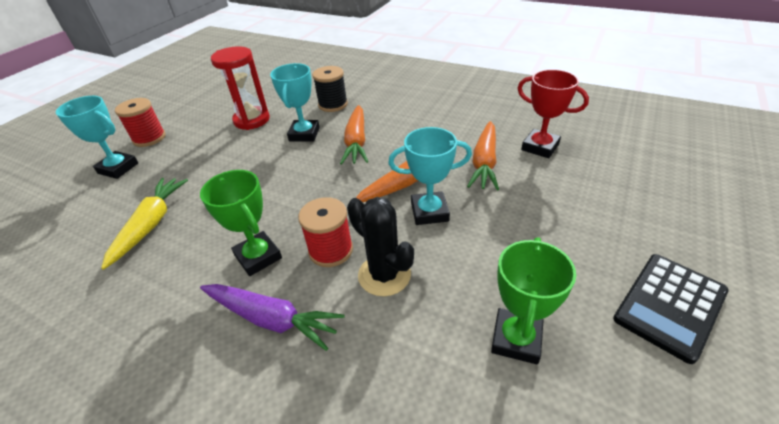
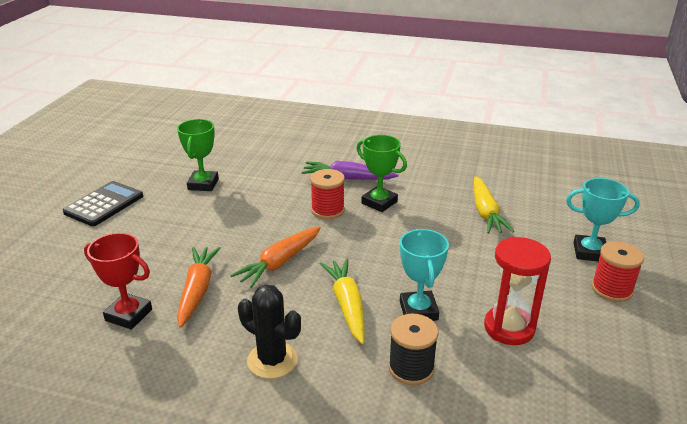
camera: 165 degrees right, 10 degrees down
orange carrot [340,105,368,165] -> yellow carrot [320,259,365,344]
black cactus [347,197,414,296] -> black cactus moved to [238,284,301,379]
turquoise trophy [388,127,472,225] -> none

